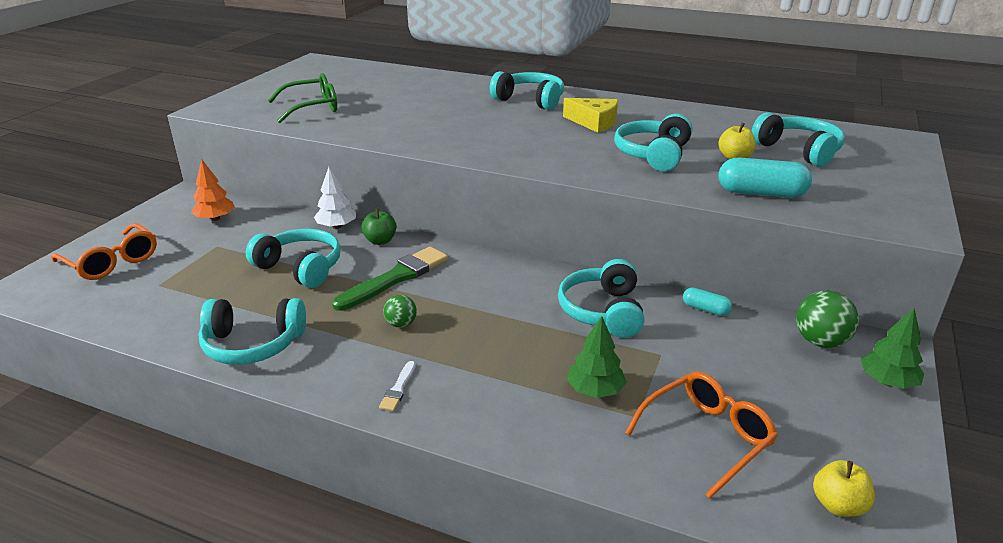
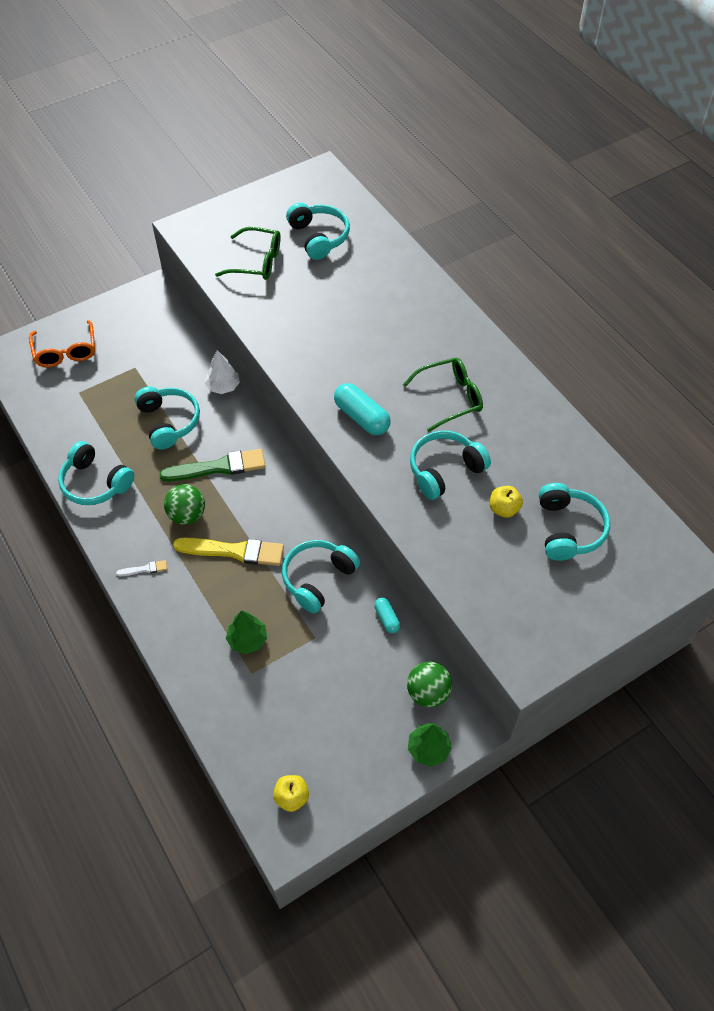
camera: 35 degrees right, 25 degrees up
orange tree [191,159,235,221] -> none
green apple [361,208,396,245] -> none
white brush [379,361,416,411] -> white brush turned 150 degrees counterclockwise [116,560,167,576]
green ball [384,295,417,328] -> green ball [164,484,205,525], size x1.67
turquoise headphones [490,71,564,110] -> turquoise headphones moved to [286,203,350,260]
yellow cheese [563,98,618,133] -> green glasses [403,357,483,432]
orange glasses [625,372,778,499] -> none
turquoise capsule [719,157,812,198] -> turquoise capsule moved to [334,383,390,435]
none -> yellow brush [173,538,284,566]

